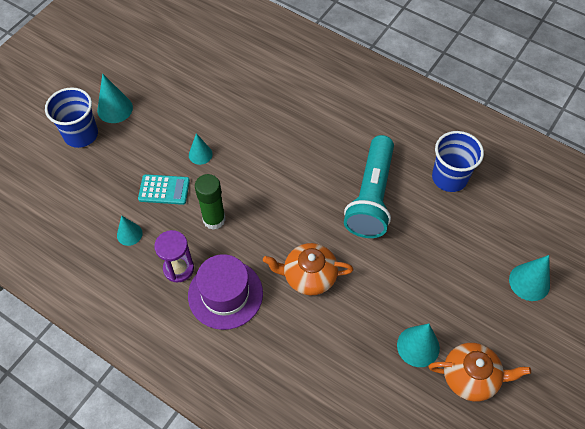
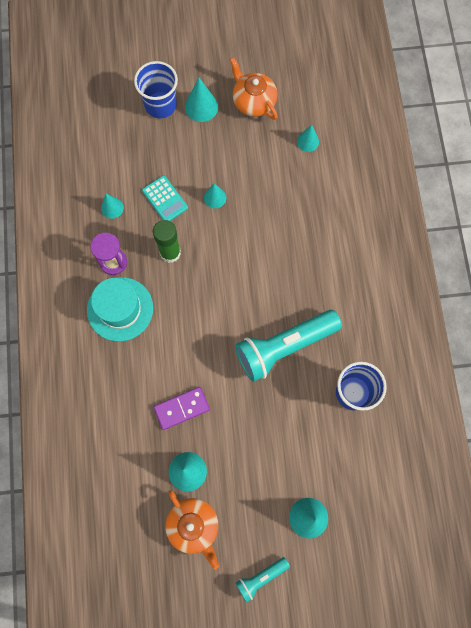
camera: 50 degrees right, 15 degrees up
purple hat [188,254,263,330] -> turquoise hat [87,277,153,342]
orange teapot [263,243,353,295] -> orange teapot moved to [230,57,278,120]
none -> purple domino [154,387,210,430]
none -> turquoise flashlight [236,557,290,603]
none -> turquoise cone [297,124,319,152]

